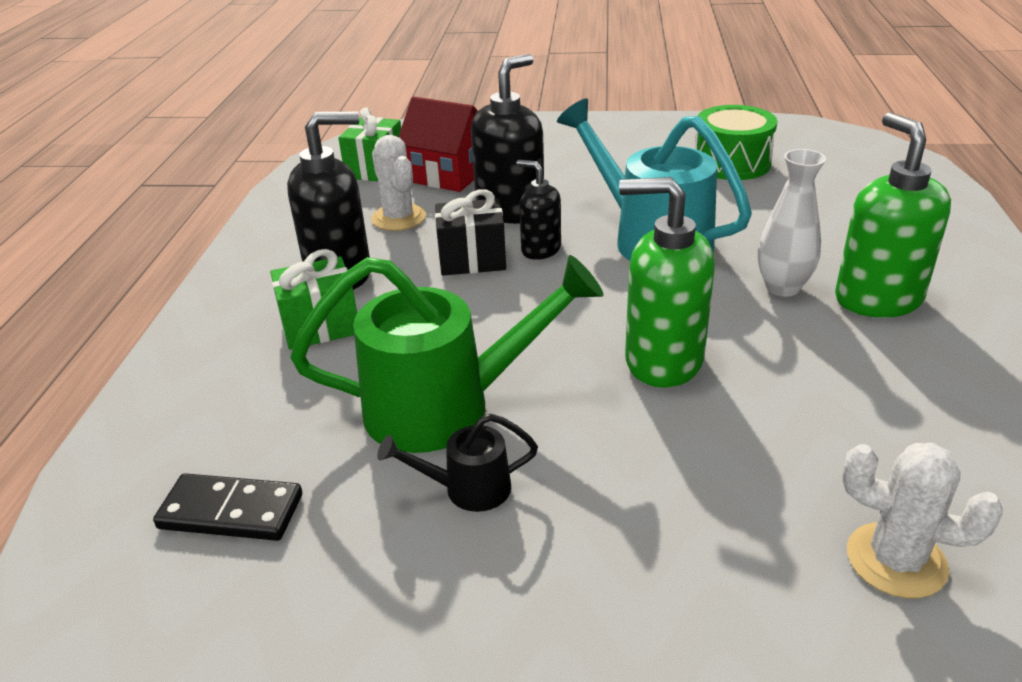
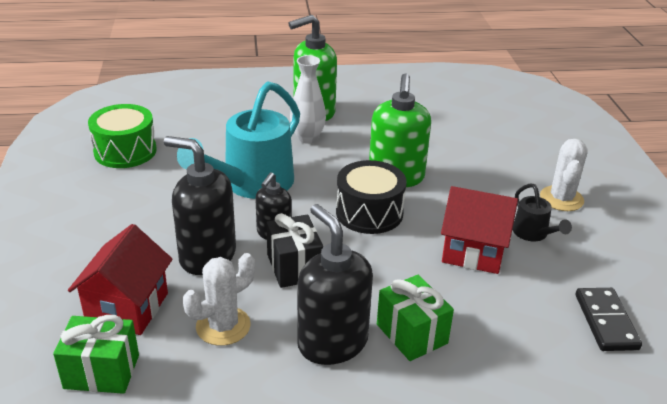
camera: 105 degrees left, 0 degrees up
green watering can [290,255,604,453] -> red house [441,186,518,274]
white cactus [842,443,1003,598] -> white cactus moved to [540,139,588,211]
none -> black drum [336,160,407,234]

